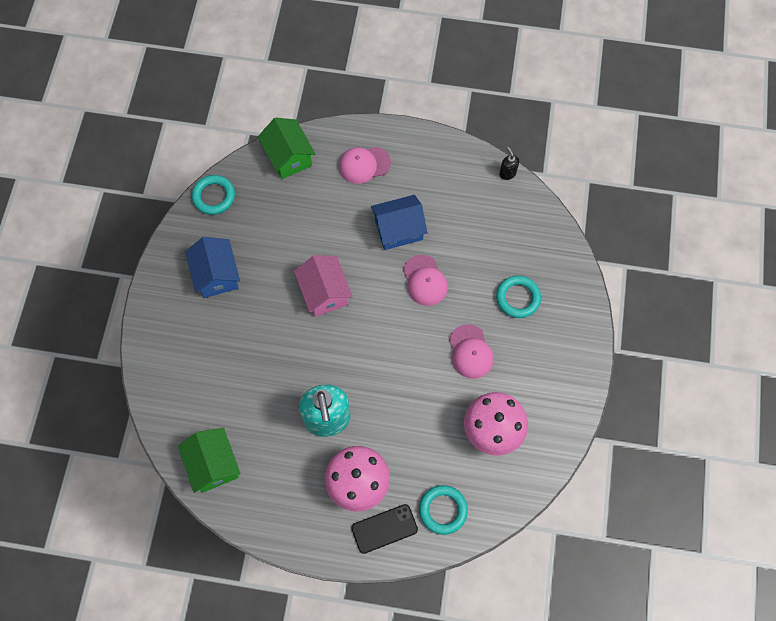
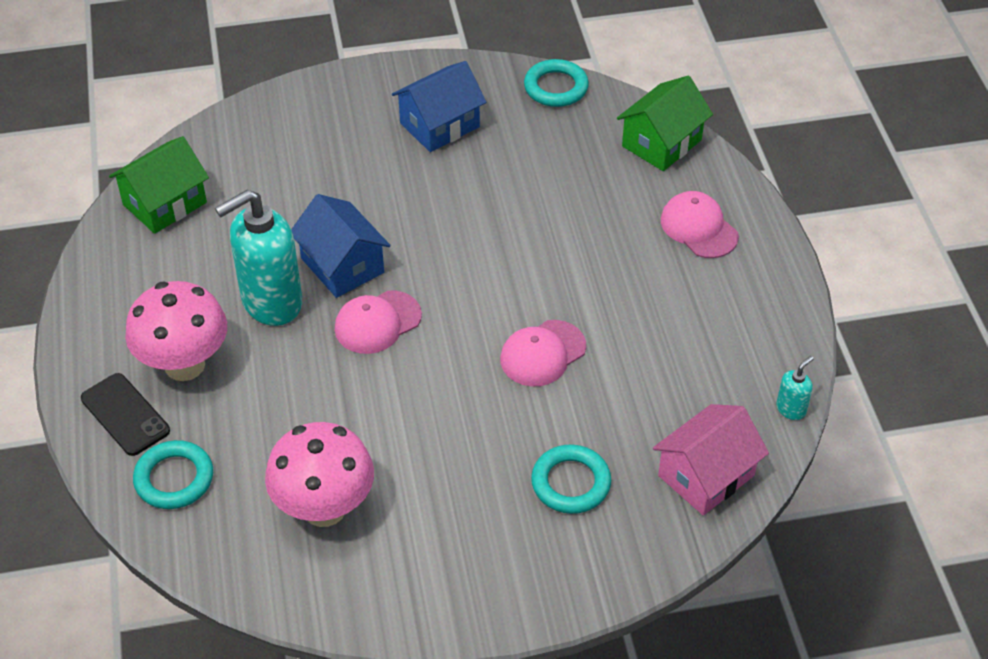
camera: 70 degrees right, 20 degrees down
pink house [294,255,353,317] -> pink house moved to [653,404,769,516]
blue house [371,195,428,250] -> blue house moved to [291,194,391,298]
pink cap [449,324,494,379] -> pink cap moved to [335,290,422,354]
black soap dispenser [499,147,519,180] -> turquoise soap dispenser [776,356,813,420]

